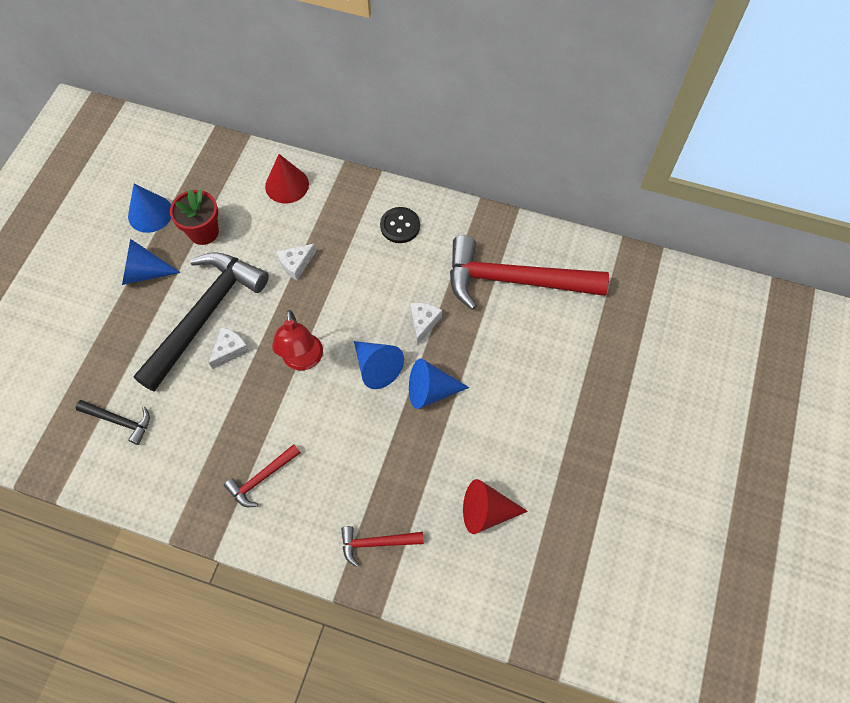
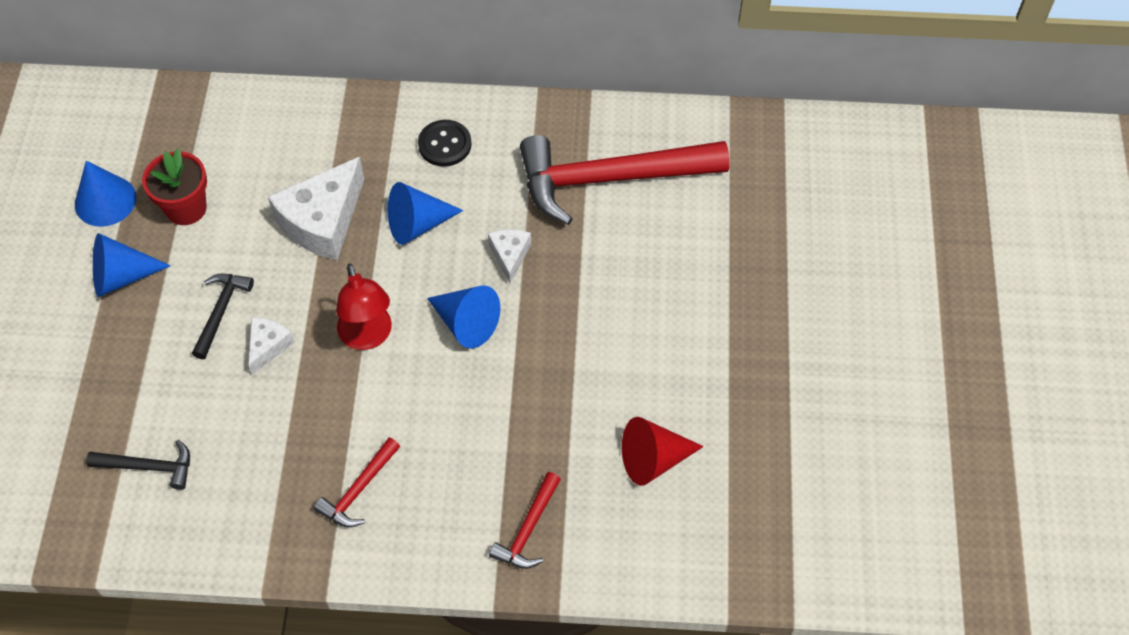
camera: 15 degrees left, 5 degrees down
black hammer [133,252,269,392] -> black hammer [192,273,254,359], size x0.45
red cone [265,154,309,203] -> none
white cheese [277,244,316,280] -> white cheese [268,157,364,260], size x1.96
red hammer [341,526,424,567] -> red hammer turned 45 degrees counterclockwise [489,472,561,569]
blue cone [409,358,469,409] -> blue cone moved to [388,182,463,245]

